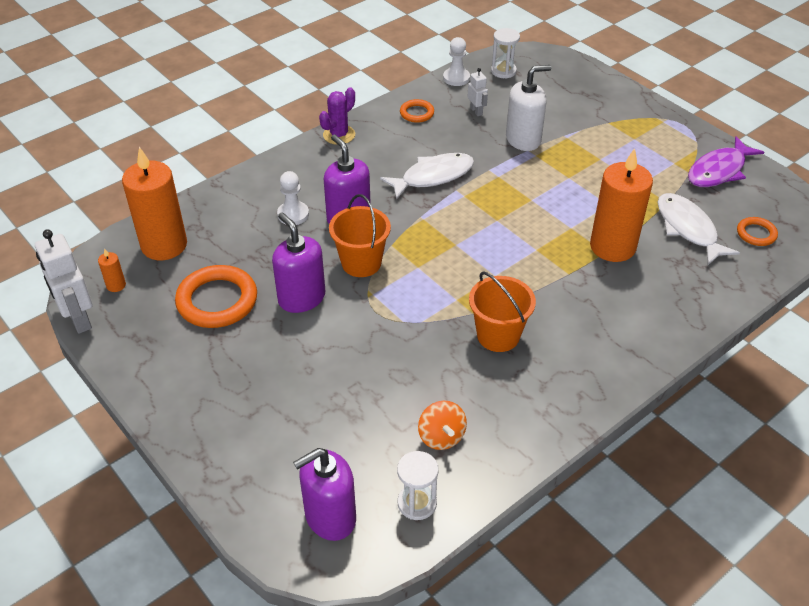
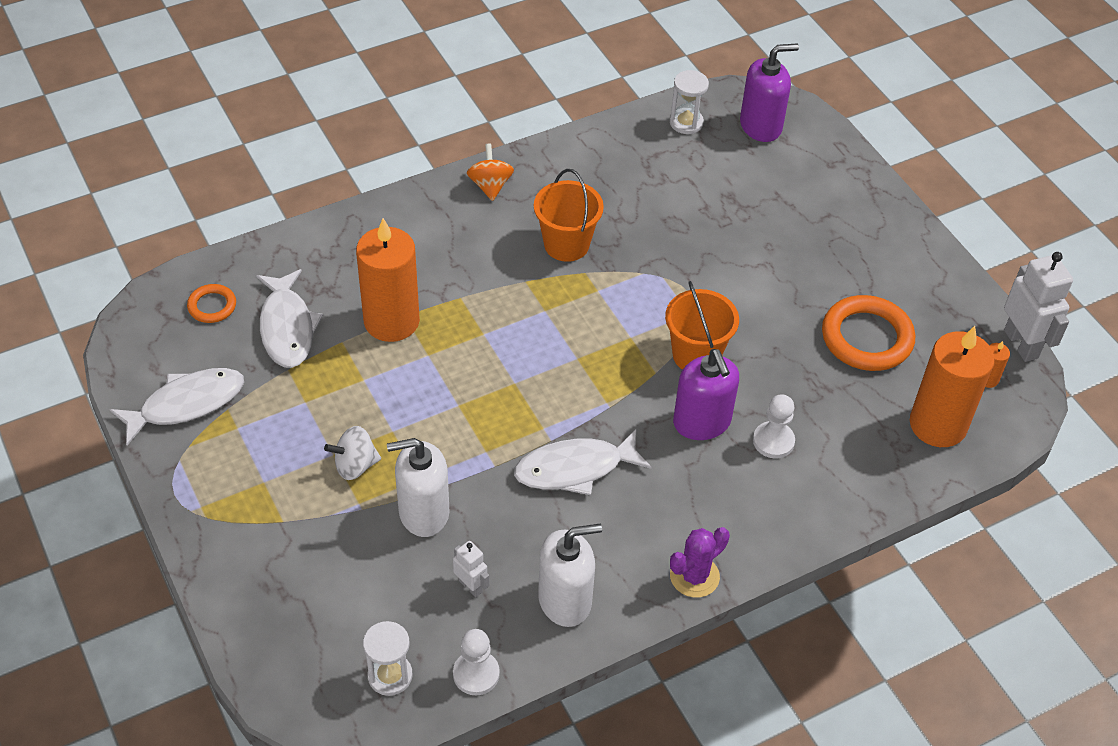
camera: 170 degrees left, 5 degrees up
purple soap dispenser [272,212,325,313] -> none
orange ring [400,99,434,123] -> white soap dispenser [538,524,602,627]
orange spinning top [418,401,467,450] -> orange spinning top moved to [467,144,514,201]
white robot [468,68,488,116] -> white robot turned 150 degrees clockwise [453,541,489,597]
purple fish [688,137,764,187] -> white fish [109,368,244,445]
none -> white spinning top [324,426,381,480]

